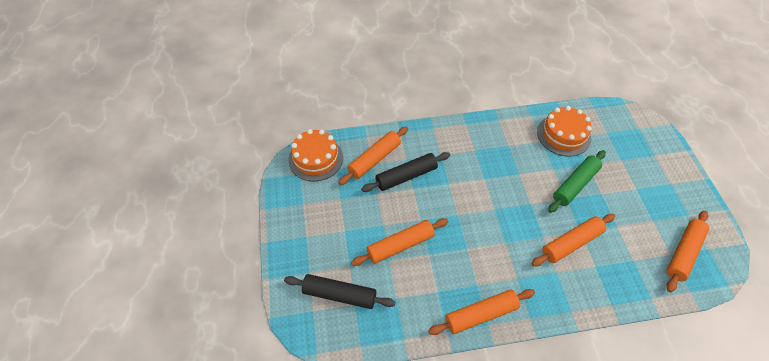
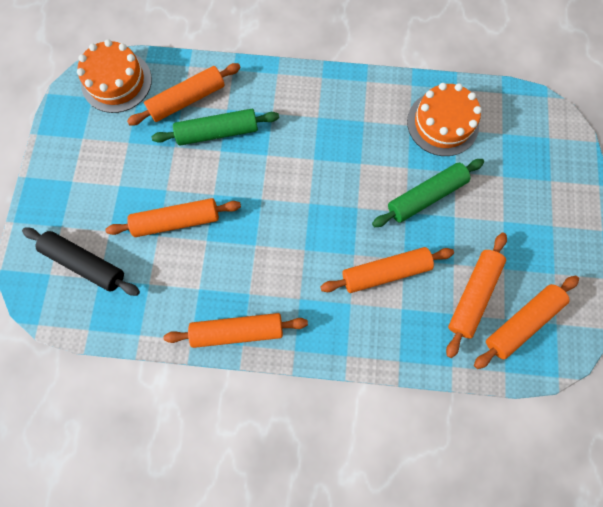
camera: 15 degrees right, 20 degrees up
black rolling pin [361,152,450,192] -> green rolling pin [151,109,279,146]
none -> orange rolling pin [446,233,507,358]

